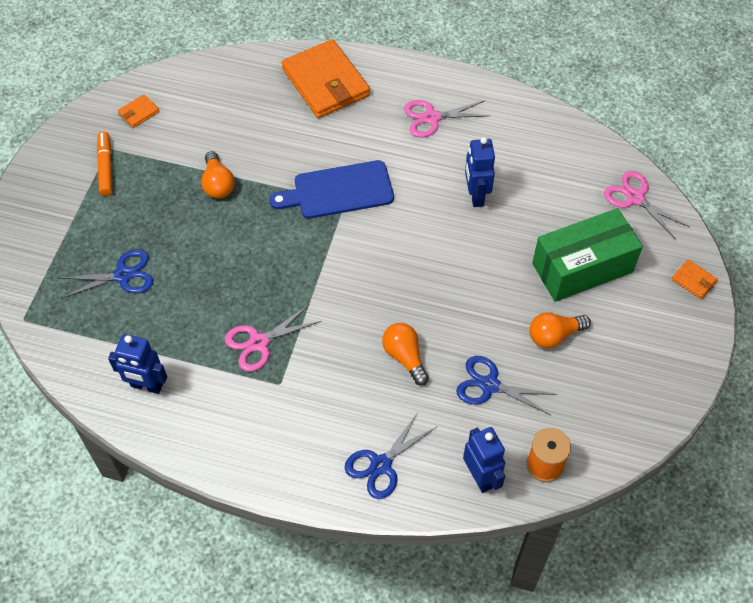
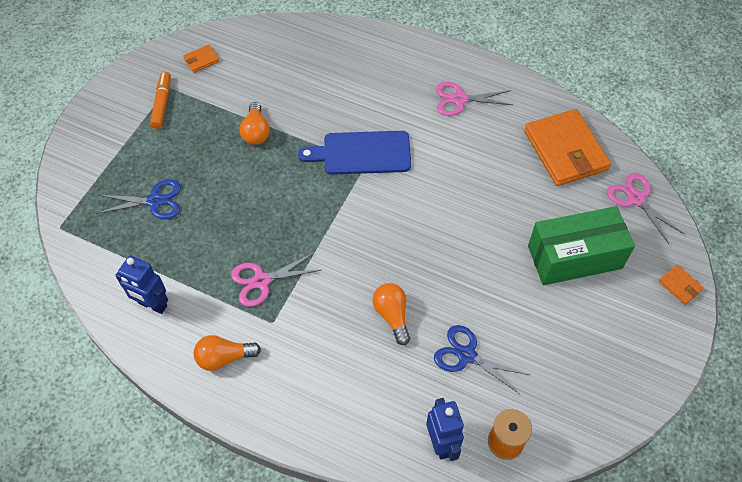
camera: 10 degrees right, 0 degrees up
orange wallet [282,39,370,118] -> orange wallet moved to [524,109,611,186]
blue scissors [345,411,436,499] -> none
blue robot [465,137,495,207] -> none
orange light bulb [529,312,591,348] -> orange light bulb moved to [194,335,261,371]

